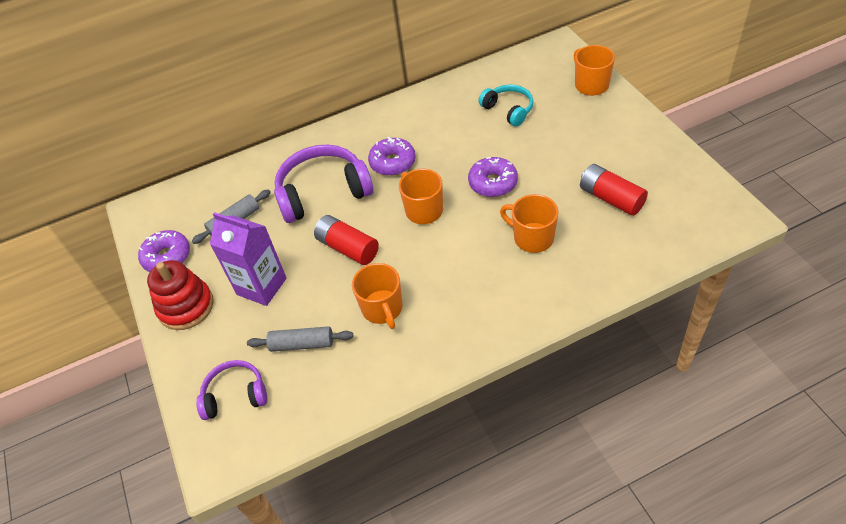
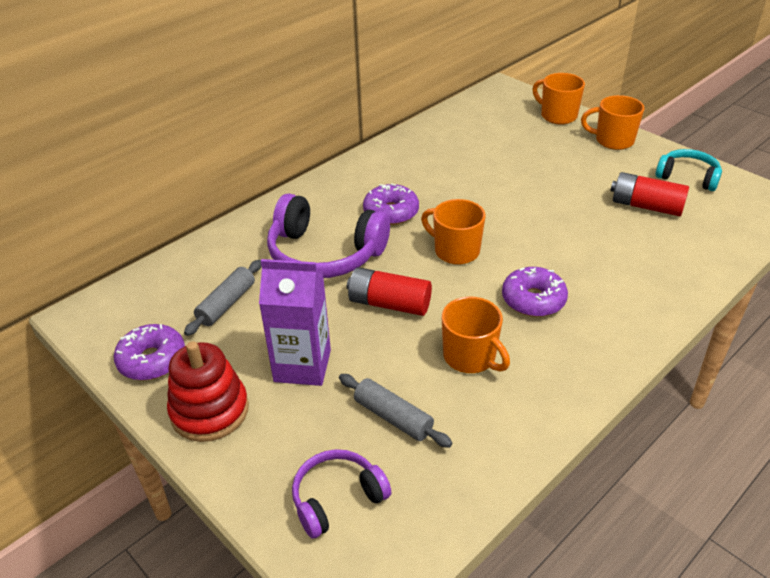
camera: 25 degrees left, 10 degrees down
grey rolling pin [247,326,353,352] -> grey rolling pin turned 60 degrees clockwise [339,374,452,448]
purple headphones [274,144,374,223] -> purple headphones turned 120 degrees counterclockwise [267,193,390,278]
purple donut [468,157,518,197] -> purple donut moved to [502,267,568,317]
turquoise headphones [479,85,533,127] -> turquoise headphones moved to [655,149,722,191]
orange mug [500,194,559,253] -> orange mug moved to [581,95,645,150]

